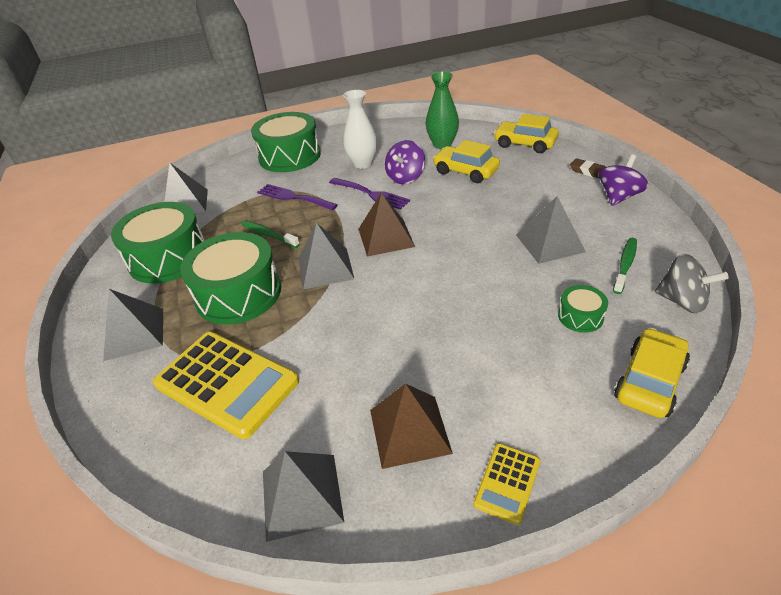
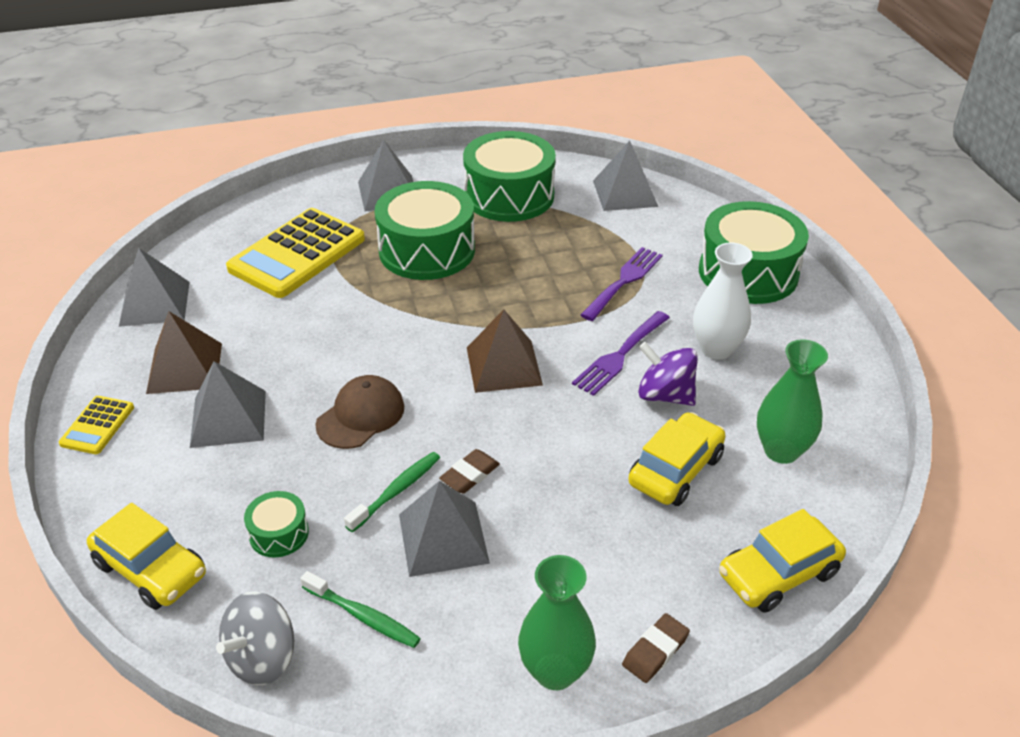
camera: 90 degrees right, 0 degrees up
green toothbrush [241,221,300,248] -> green toothbrush moved to [344,452,440,532]
grey pyramid [299,223,354,289] -> grey pyramid moved to [190,361,266,448]
yellow calculator [474,443,540,525] -> yellow calculator turned 105 degrees counterclockwise [59,396,134,454]
yellow car [494,114,559,153] -> yellow car turned 150 degrees counterclockwise [719,509,846,612]
purple spinning top [599,154,648,206] -> green vase [518,555,596,690]
none -> brown cap [315,375,404,449]
none -> brown eraser [439,449,500,494]

